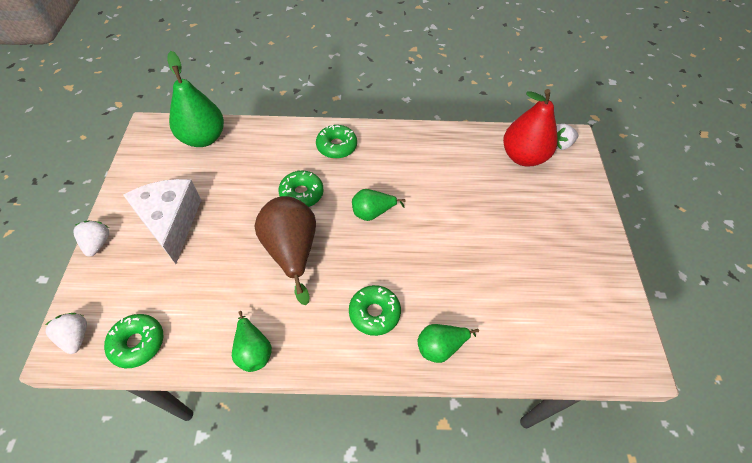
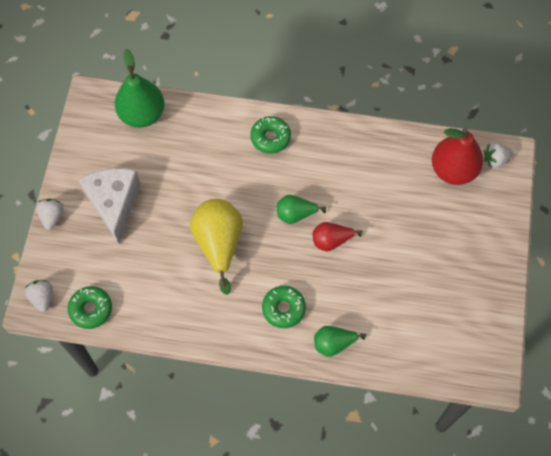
camera: 10 degrees right, 10 degrees up
green pear [232,311,272,372] -> none
brown pear [255,196,316,305] -> yellow pear [190,199,243,295]
green donut [279,170,324,207] -> none
none -> red pear [313,222,362,252]

